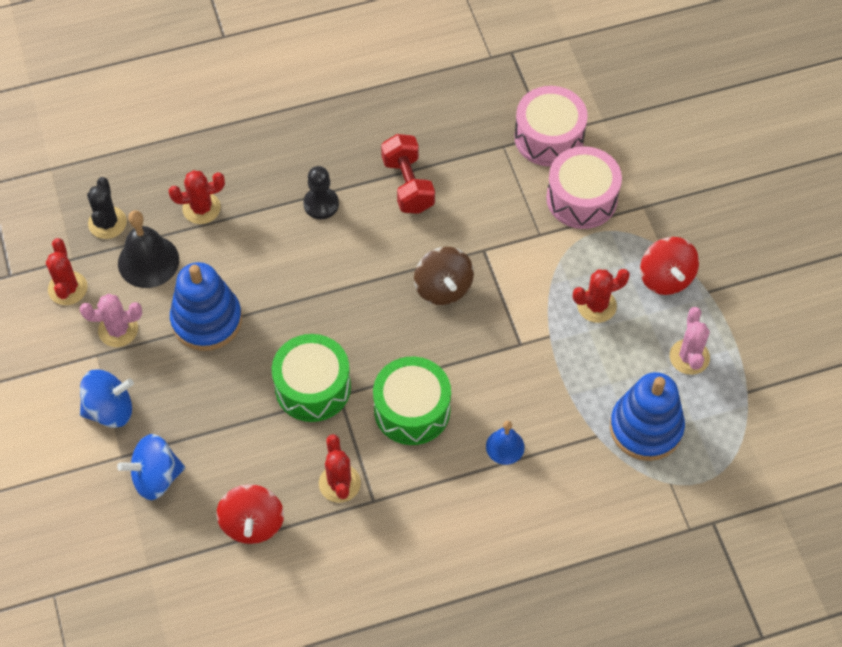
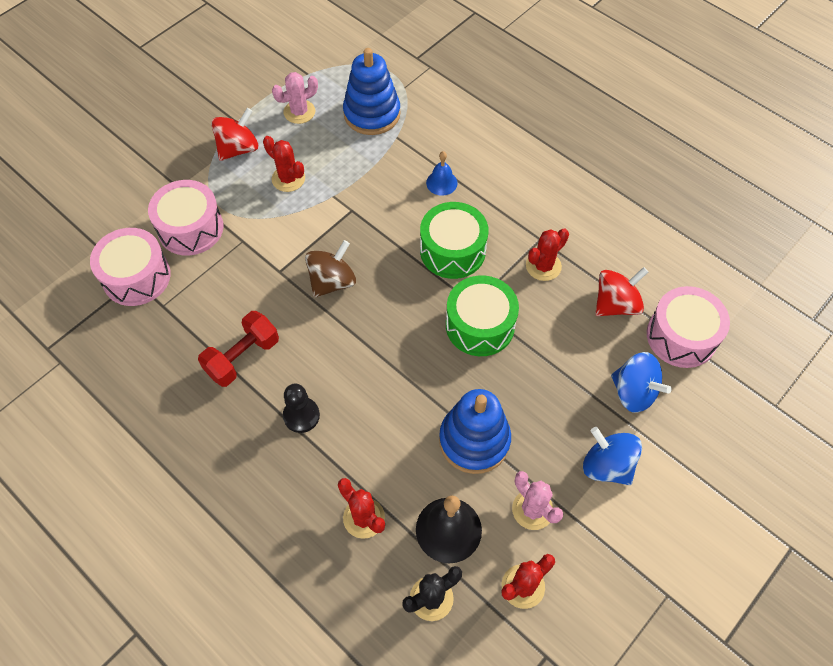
camera: 120 degrees left, 0 degrees up
none -> pink drum [647,286,730,368]

